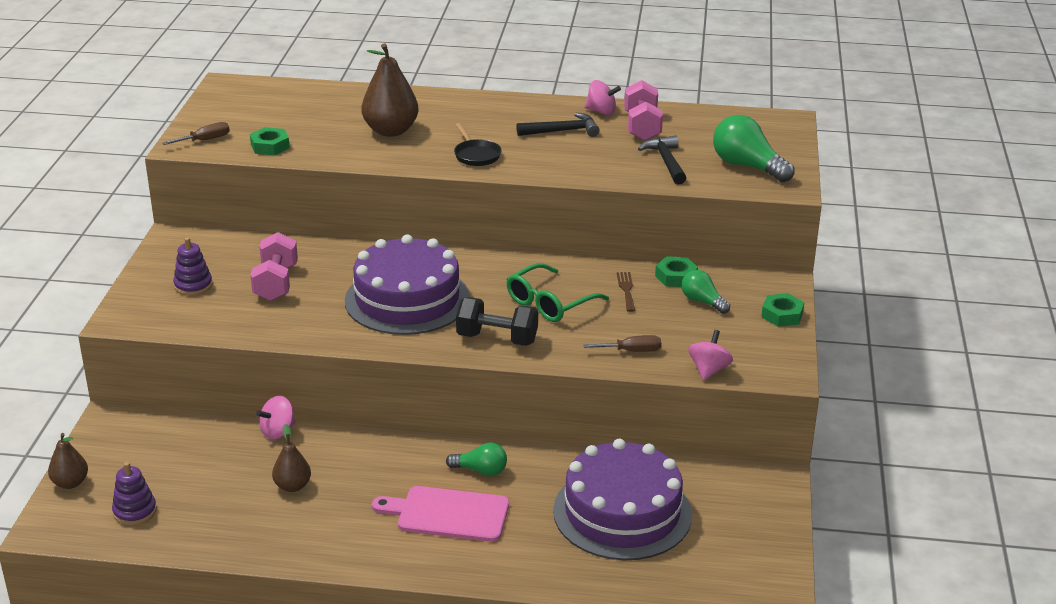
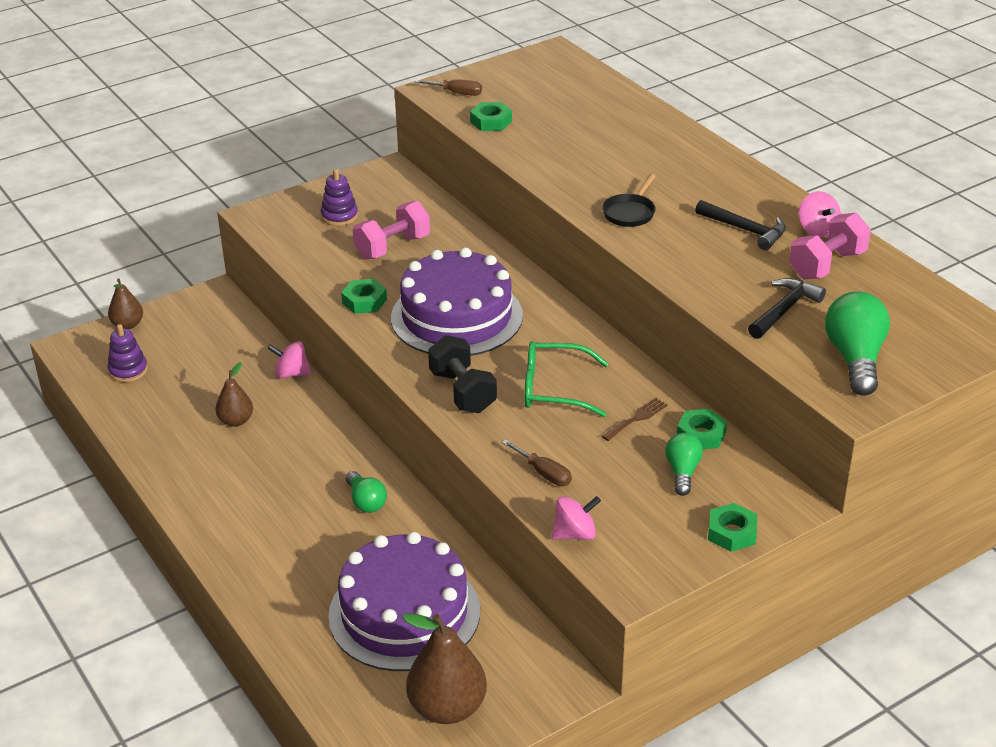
camera: 50 degrees right, 5 degrees up
brown pear [361,43,419,137] -> brown pear moved to [402,613,487,724]
pink cutting board [372,486,509,542] -> none
none -> green nut [341,279,387,314]

